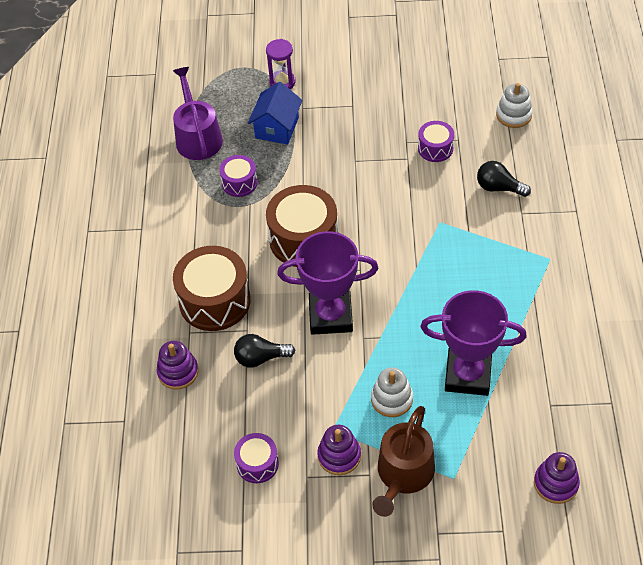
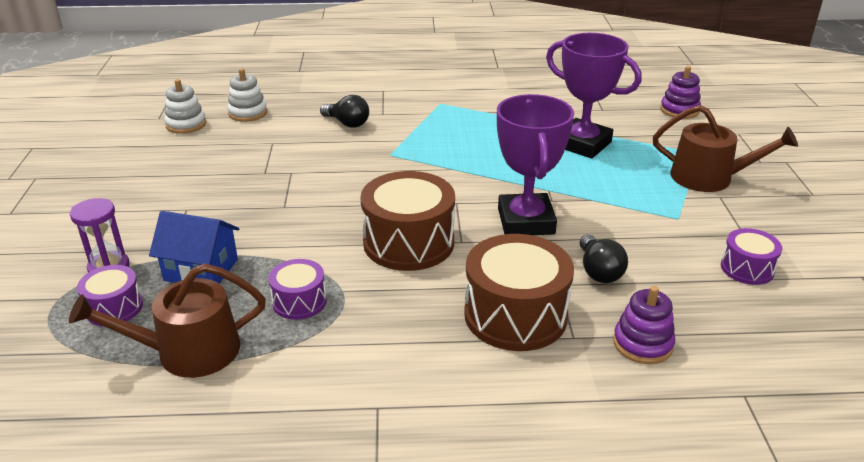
camera: 95 degrees left, 20 degrees down
purple watering can [173,67,223,160] -> brown watering can [69,263,266,378]
purple stacking toy [317,425,361,475] -> none
white stacking toy [371,368,413,417] -> white stacking toy moved to [164,79,206,134]
purple drum [418,121,454,162] -> purple drum moved to [77,265,143,326]
purple trophy [420,290,527,396] -> purple trophy turned 60 degrees counterclockwise [546,33,641,158]
black light bulb [477,161,531,197] -> black light bulb turned 75 degrees counterclockwise [320,95,369,128]

